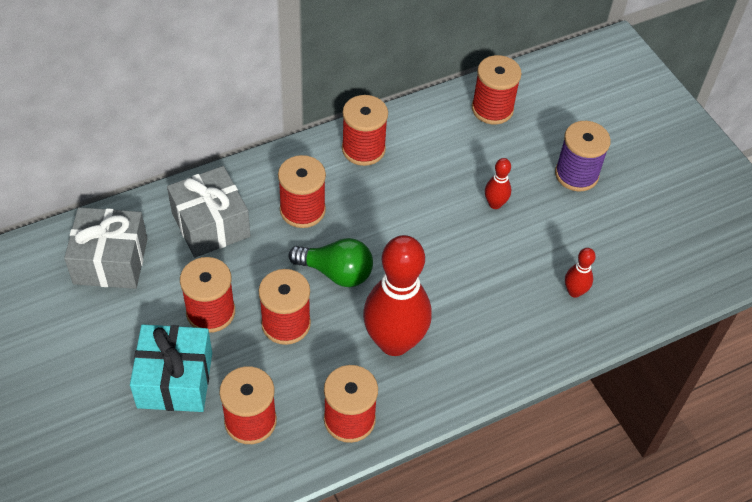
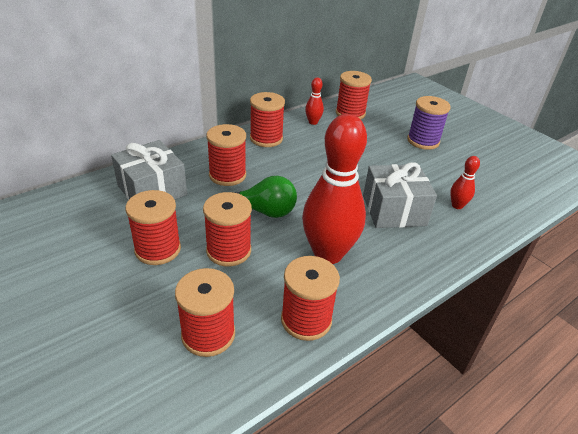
camera: 10 degrees left, 15 degrees down
grey gift [64,207,148,289] -> grey gift moved to [363,163,437,228]
turquoise gift [130,324,212,412] -> none
red bowling pin [485,158,511,209] -> red bowling pin moved to [305,78,324,125]

